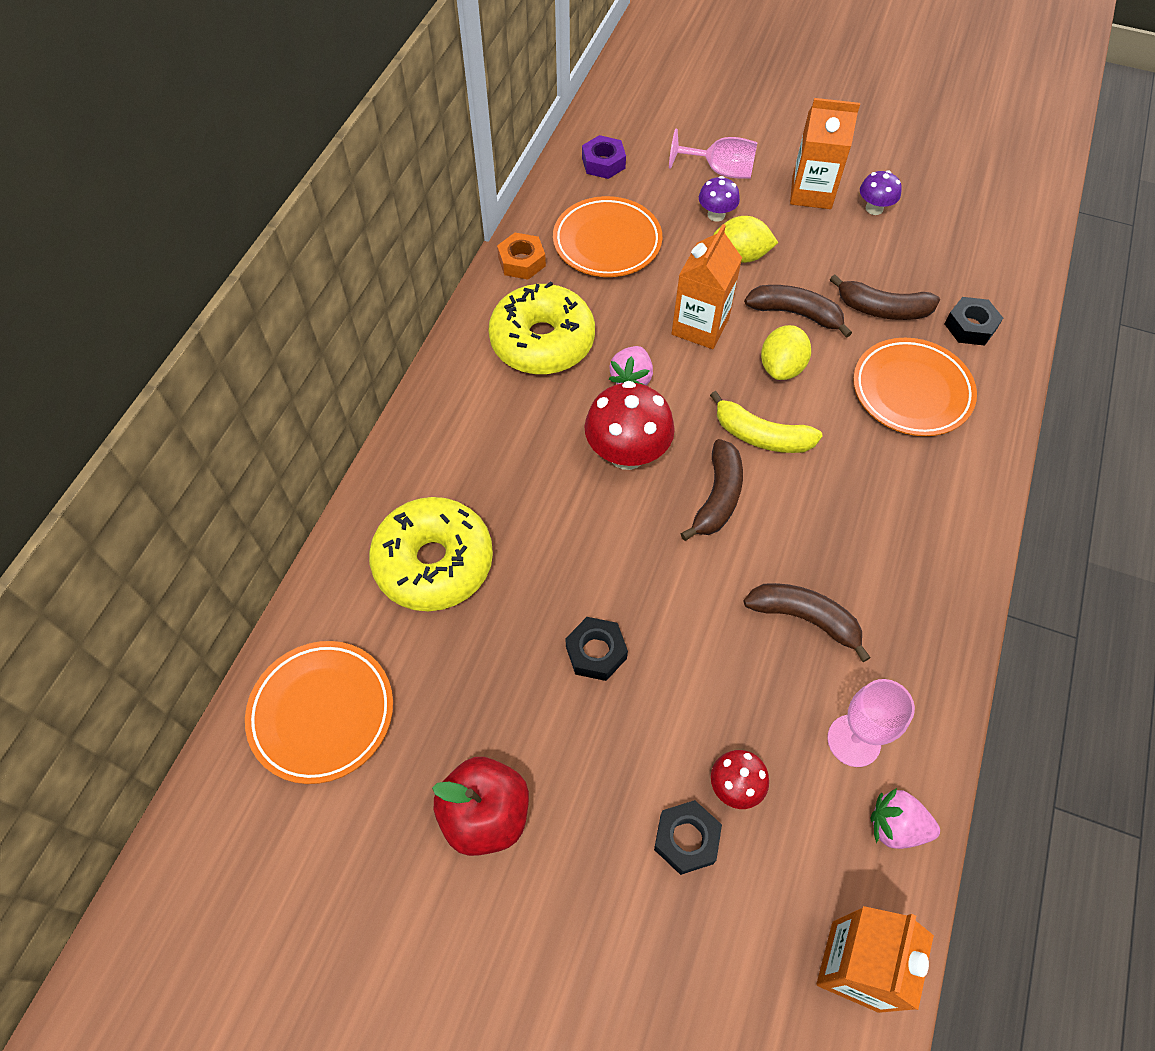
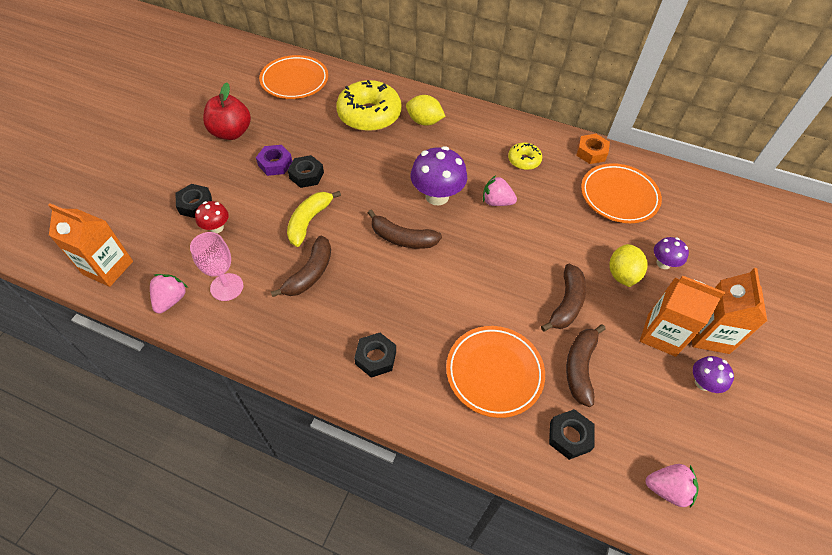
camera: 90 degrees right, 5 degrees down
yellow donut [488,281,595,375] -> yellow donut [508,143,542,170], size x0.50
purple nut [582,135,626,179] -> purple nut moved to [256,145,292,176]
red mushroom [584,381,675,470] -> purple mushroom [410,146,467,206]
pink goblet [669,128,758,179] -> none
orange carton [671,224,742,349] -> orange carton moved to [640,275,725,357]
yellow banana [710,391,823,453] -> yellow banana moved to [287,191,341,247]
yellow lemon [761,325,811,380] -> yellow lemon moved to [406,95,446,126]
none -> black nut [354,333,396,378]
none -> pink strawberry [645,464,699,508]

